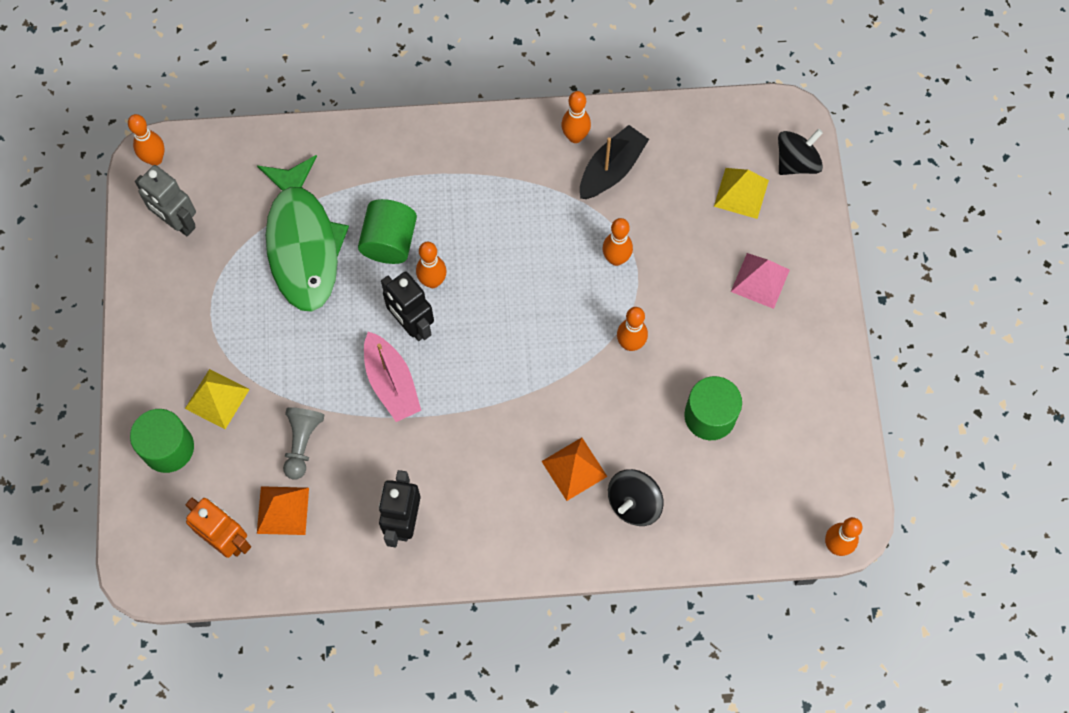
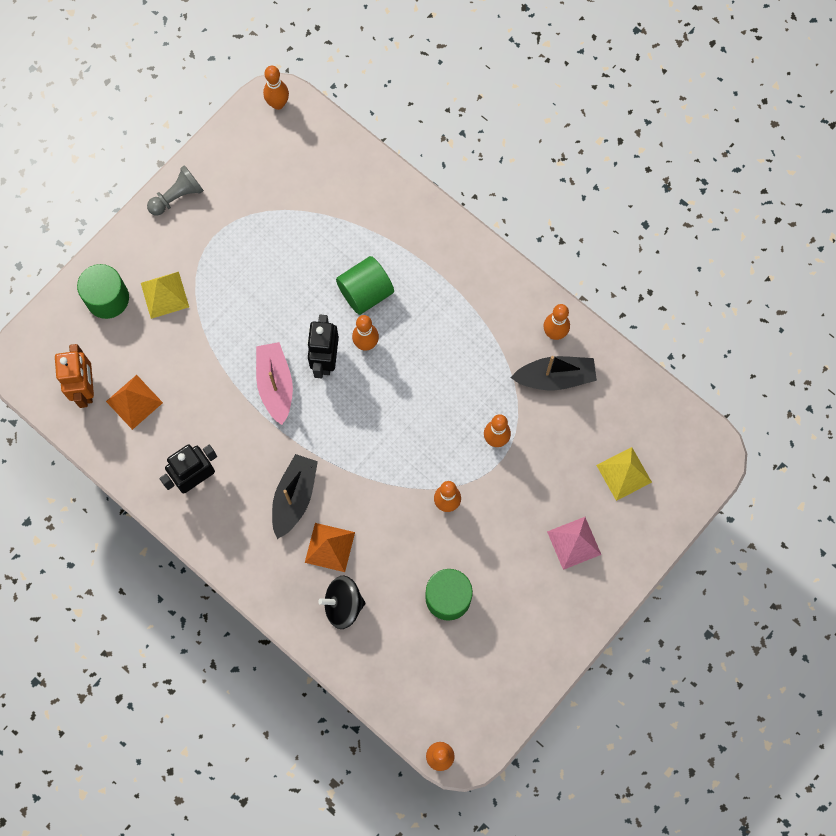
camera: 45 degrees right, 5 degrees up
grey robot [135,165,196,236] -> none
green fish [257,155,349,312] -> none
grey pawn [283,407,324,479] -> grey pawn moved to [147,165,204,215]
pink boat [364,331,421,422] -> pink boat turned 150 degrees clockwise [256,342,293,425]
black spinning top [778,129,823,175] -> none
none -> black boat [272,454,318,539]

